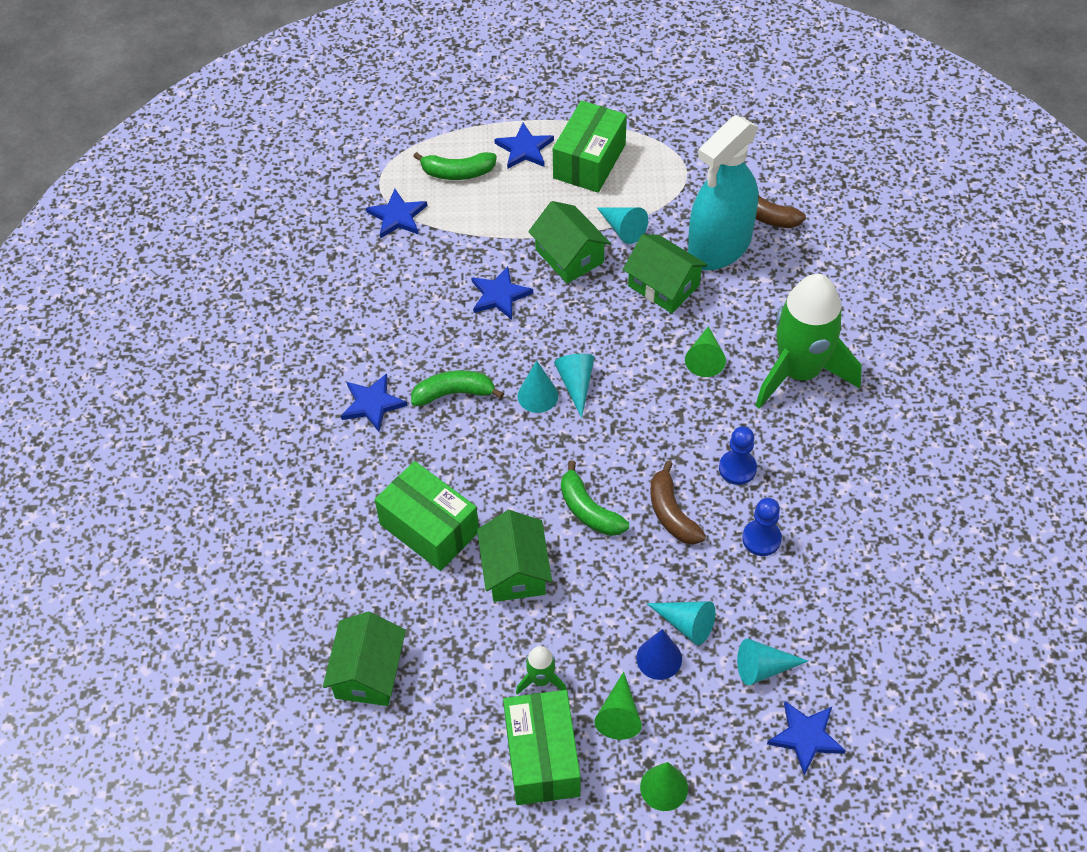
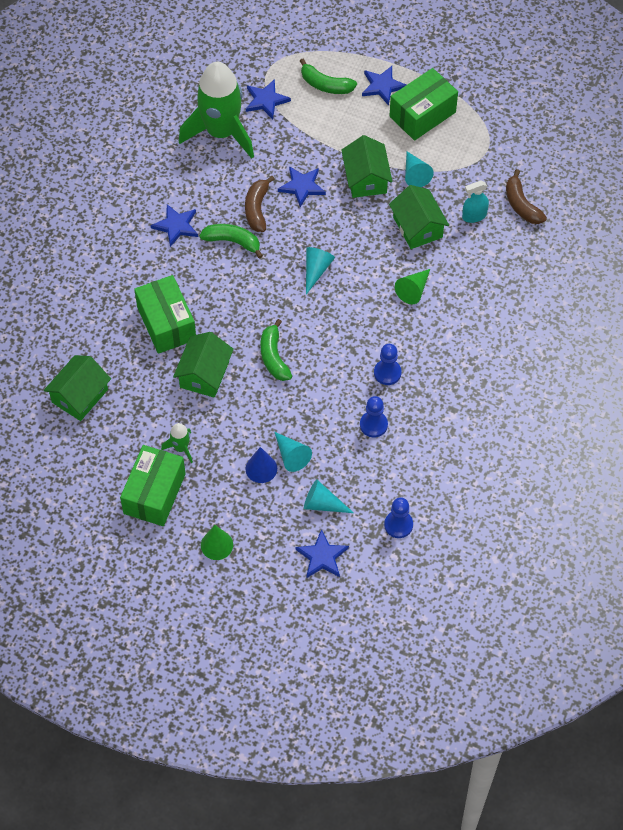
camera: 25 degrees right, 5 degrees up
turquoise cone [518,360,558,413] -> none
green cone [594,672,642,740] -> none
brown banana [650,461,706,545] -> brown banana moved to [245,176,274,232]
turquoise spray bottle [688,115,758,270] -> turquoise spray bottle [462,181,489,223], size x0.42
green rocket [755,274,862,409] -> green rocket moved to [179,62,254,159]
none -> blue pawn [384,497,413,538]

